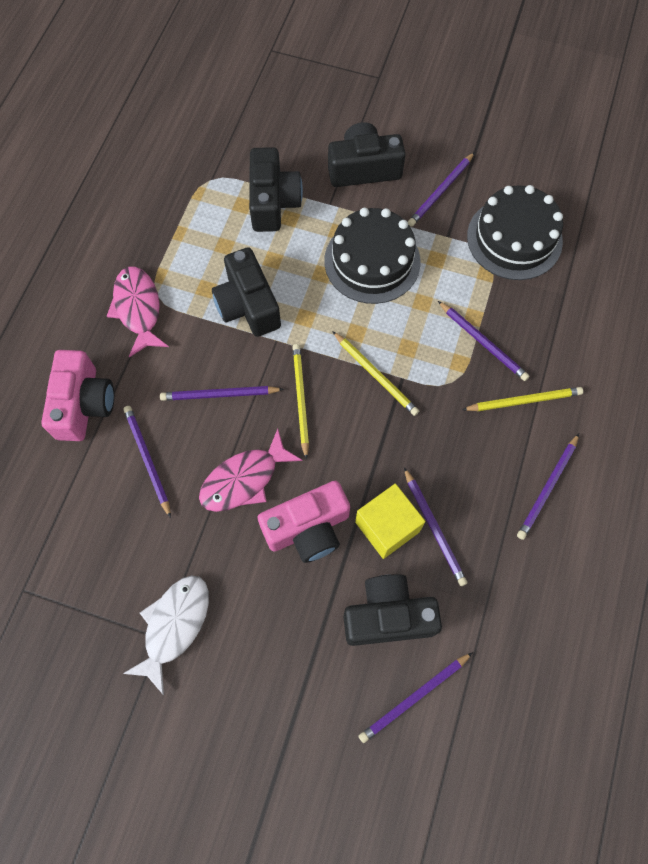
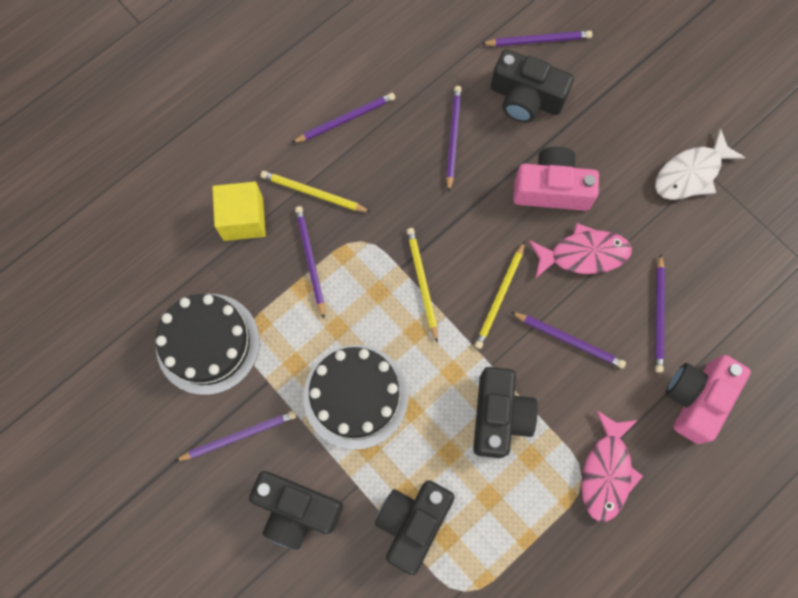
camera: 150 degrees left, 5 degrees up
yellow cube [355,484,426,559] -> yellow cube moved to [212,182,266,241]

